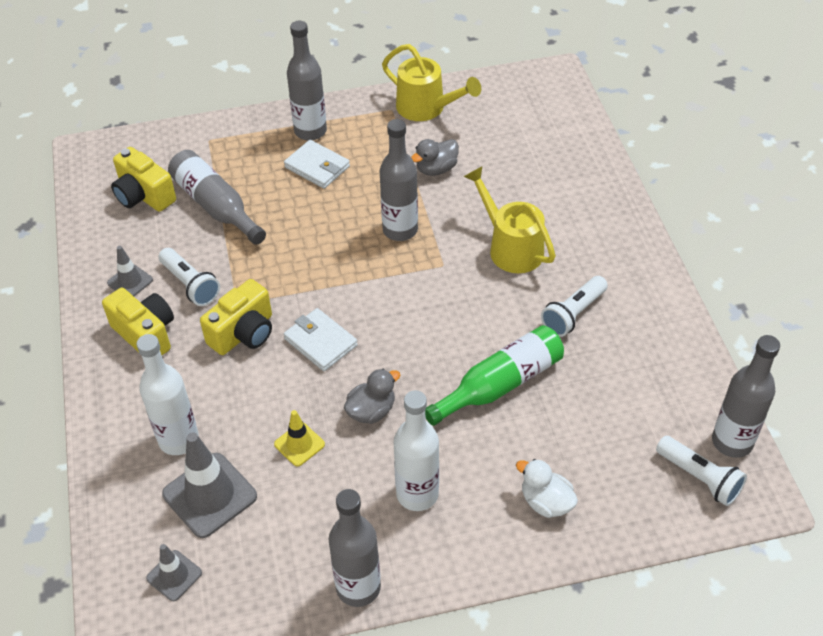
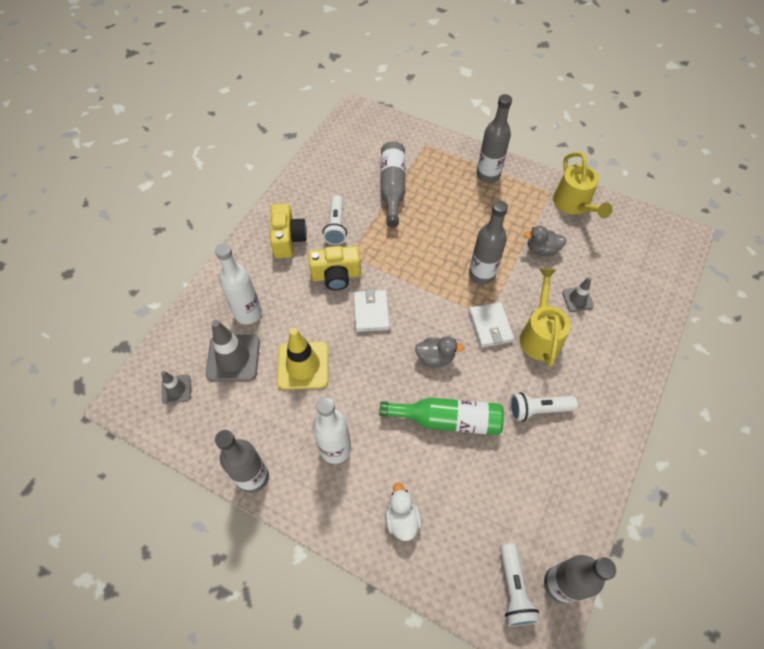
camera: 40 degrees right, 10 degrees up
grey traffic cone [107,246,153,296] -> grey traffic cone moved to [562,277,594,312]
yellow camera [111,147,176,212] -> none
yellow traffic cone [274,410,325,466] -> yellow traffic cone [277,328,328,390], size x1.82
white wallet [284,140,350,189] -> white wallet moved to [469,302,514,348]
grey duck [344,369,400,424] -> grey duck moved to [415,336,465,367]

